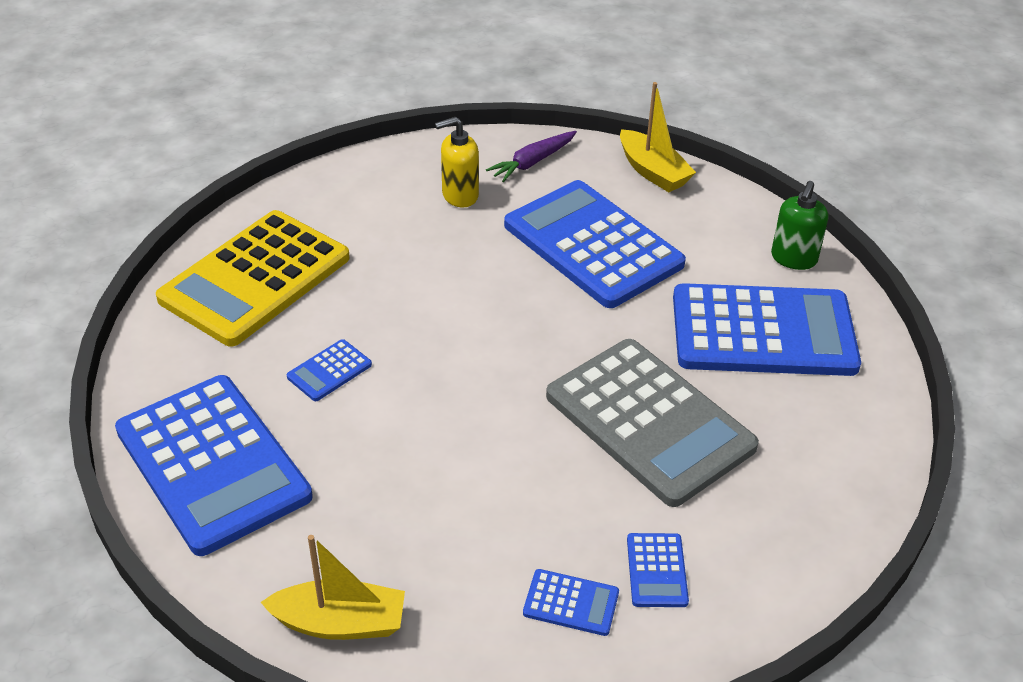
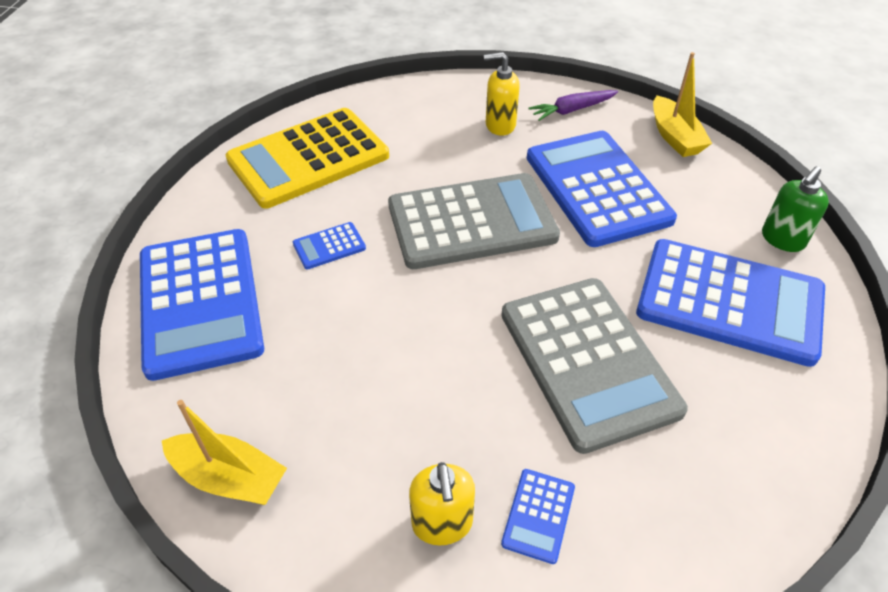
camera: 20 degrees right, 5 degrees up
blue calculator [523,569,619,636] -> yellow soap dispenser [409,462,475,546]
none -> grey calculator [388,173,560,269]

